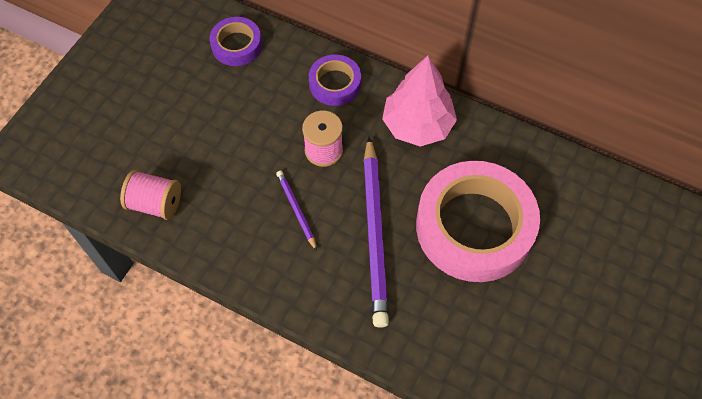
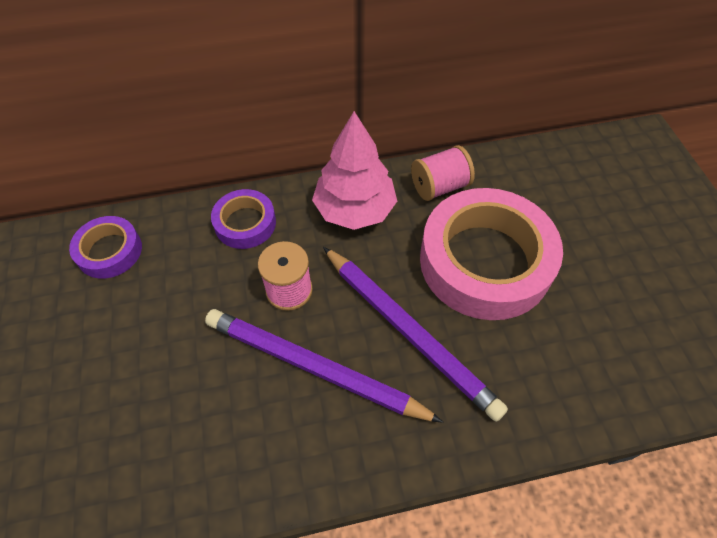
camera: 40 degrees left, 5 degrees down
pink spool [120,170,181,220] -> pink spool moved to [411,145,475,201]
purple pencil [276,171,317,251] -> purple pencil [205,309,443,423], size x2.11

